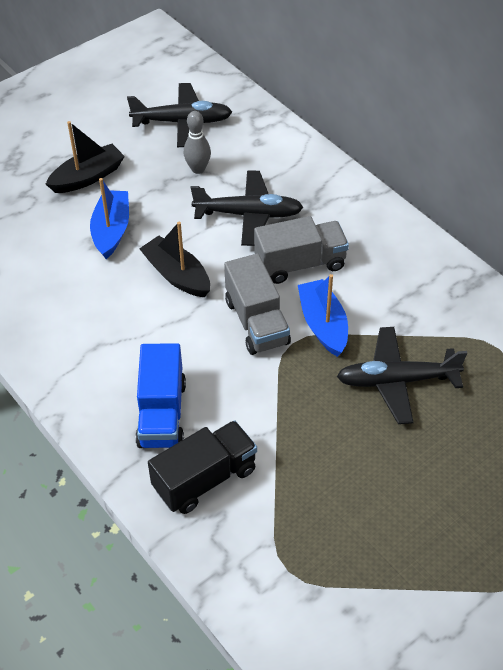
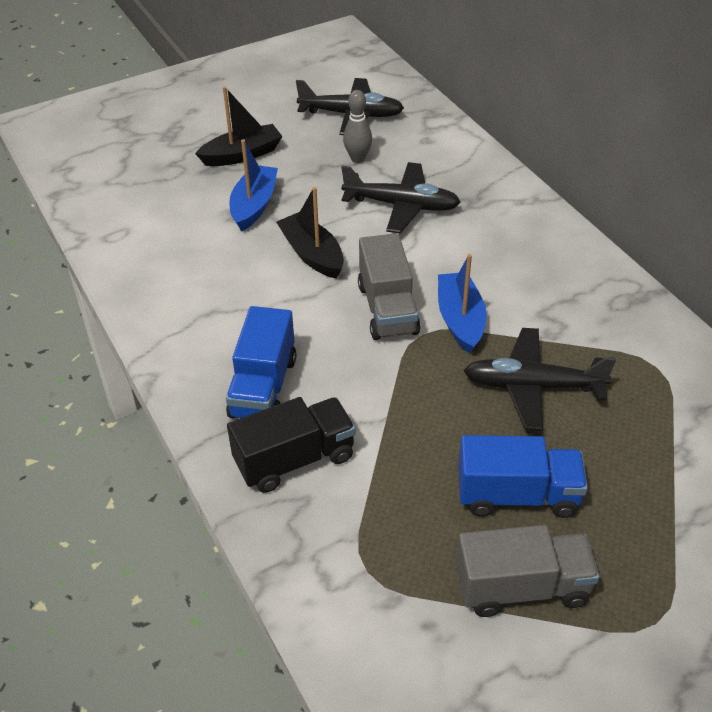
camera: 10 degrees right, 5 degrees down
grey truck [254,216,349,284] -> grey truck moved to [456,525,600,617]
none -> blue truck [458,435,588,518]

